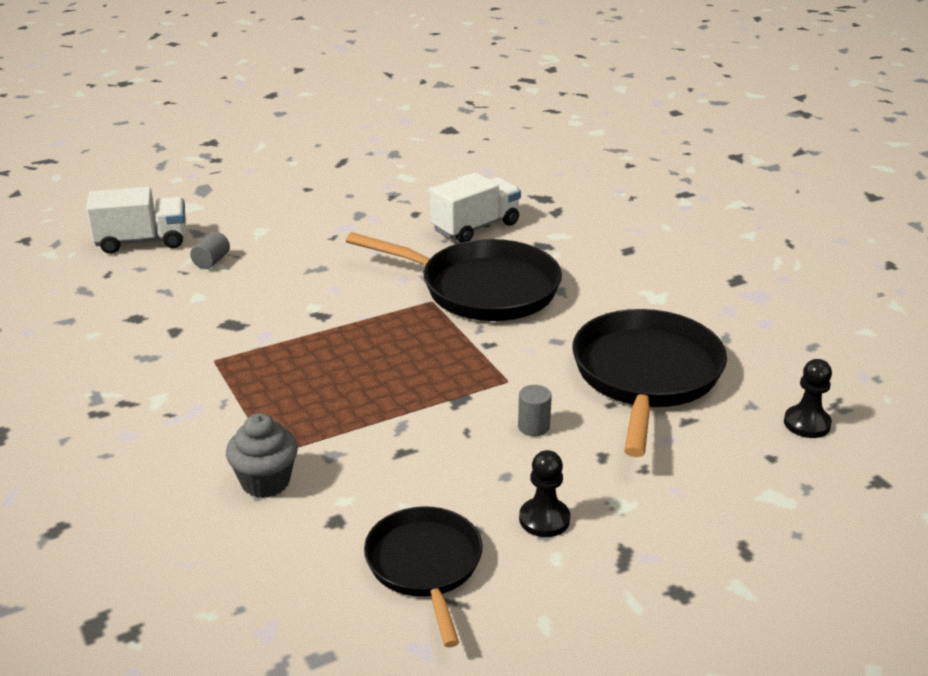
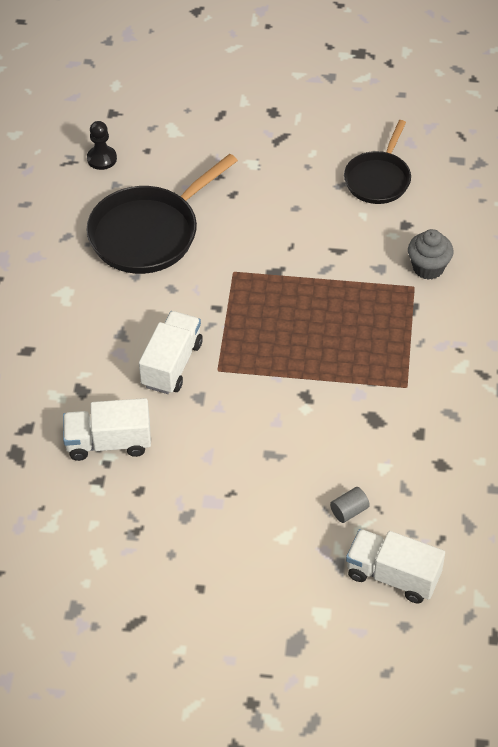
camera: 145 degrees left, 20 degrees up
black pan [346,232,562,321] -> white truck [139,311,203,394]
grey cylinder [518,385,552,436] -> none
black pawn [519,450,570,537] -> none

